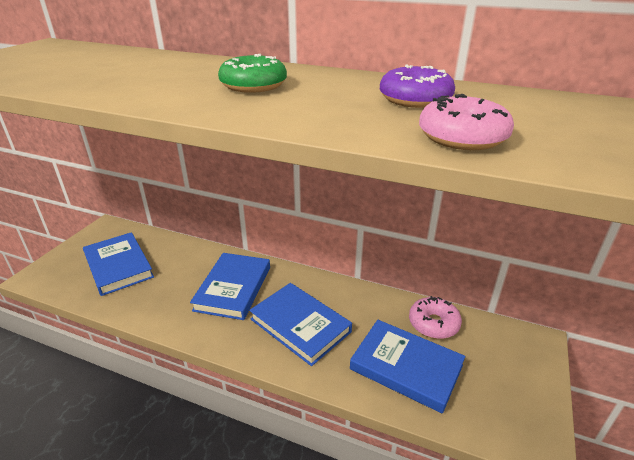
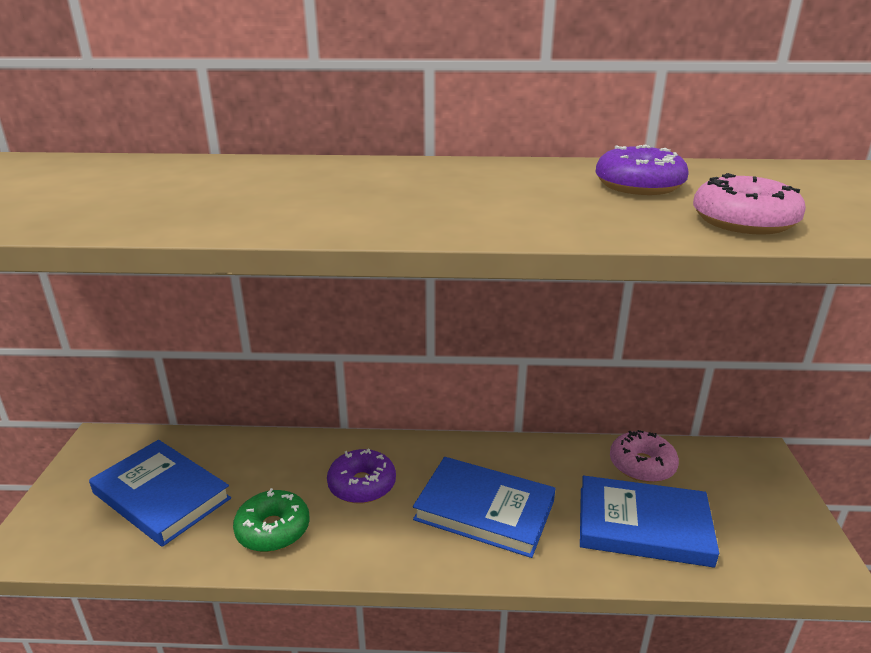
camera: 20 degrees left, 5 degrees down
blue book [190,253,270,320] -> purple donut [327,449,396,504]
green donut [218,54,287,93] -> green donut moved to [233,488,310,552]

